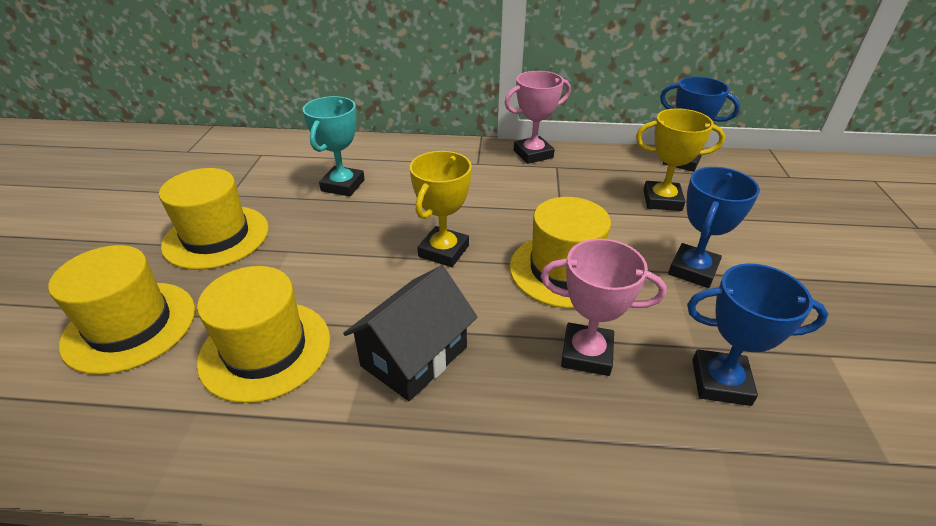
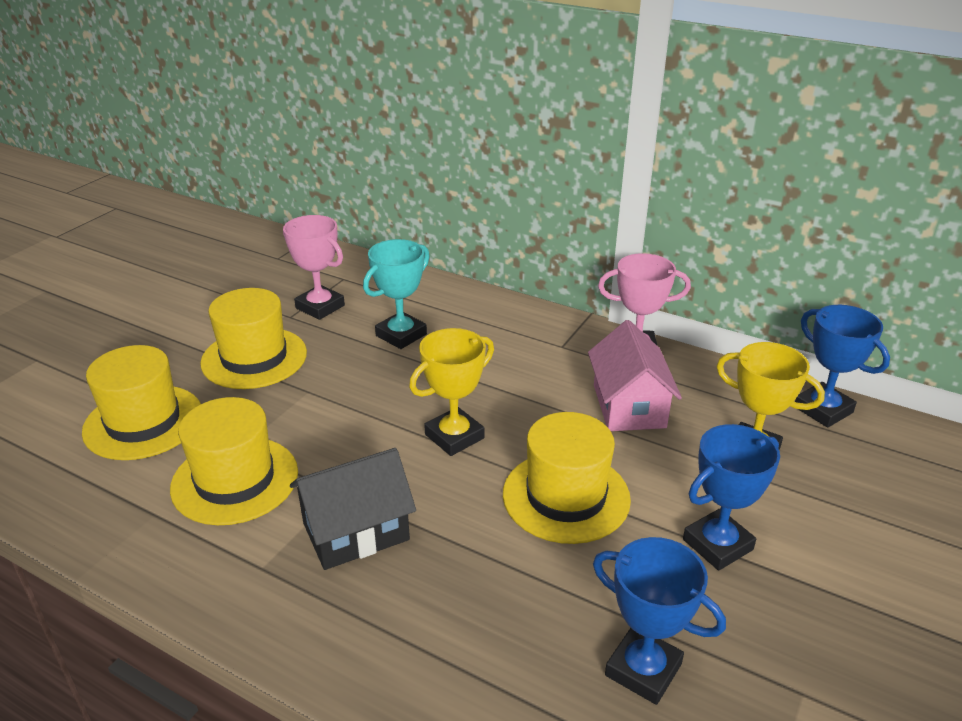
camera: 25 degrees right, 5 degrees down
pink trophy [541,239,667,376] -> pink trophy moved to [283,215,345,320]
none -> pink house [588,320,682,431]

